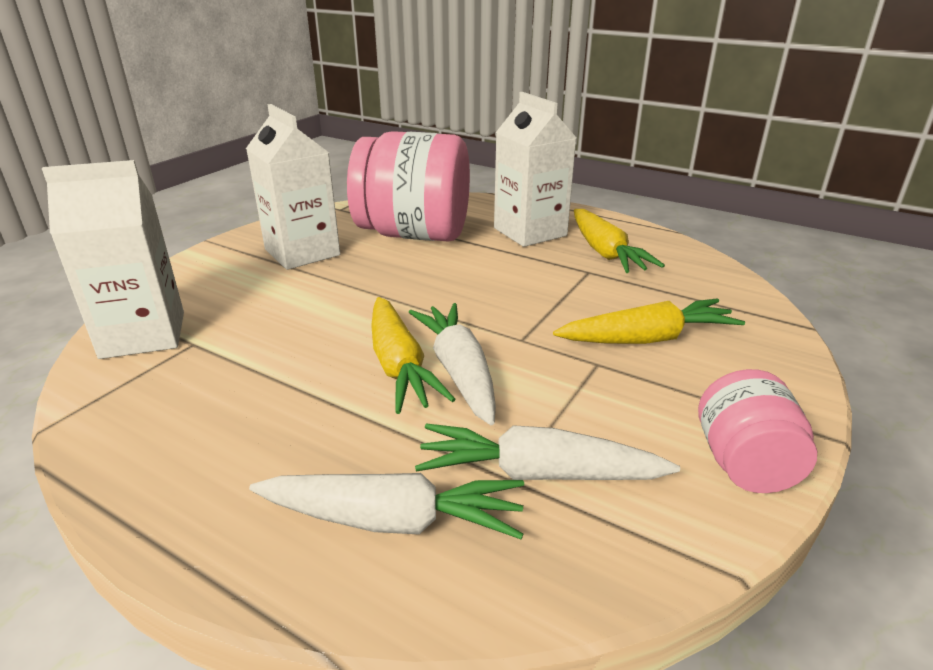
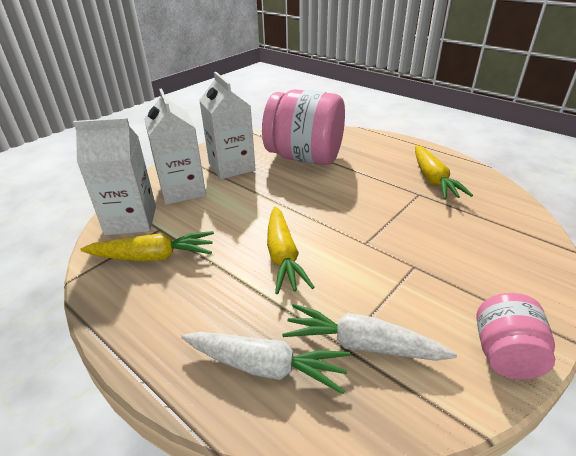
camera: 10 degrees right, 5 degrees up
white carrot [409,303,496,425] -> none
white carton [494,92,576,247] -> white carton moved to [144,89,206,205]
yellow carrot [553,299,745,344] -> yellow carrot moved to [80,231,214,261]

